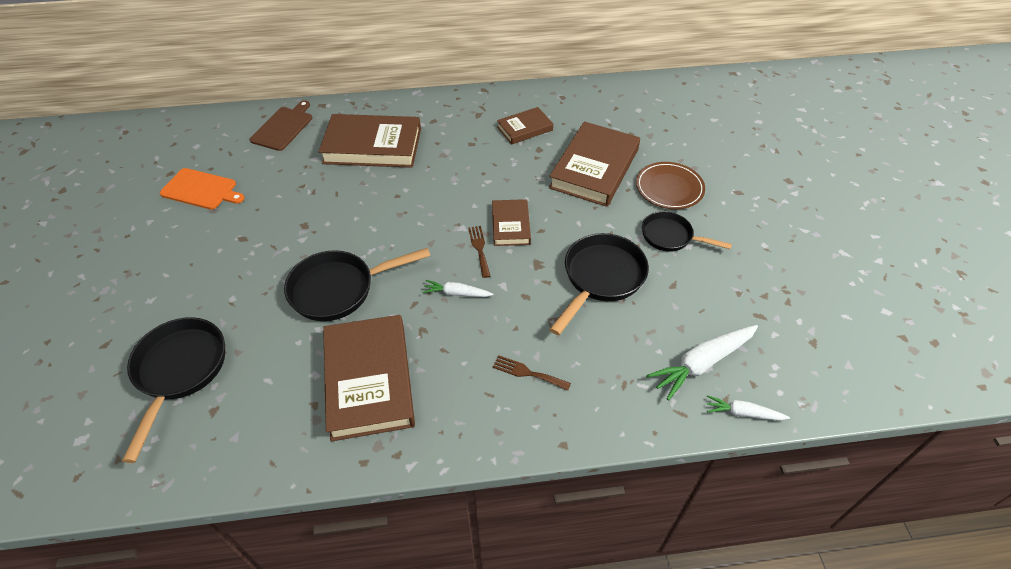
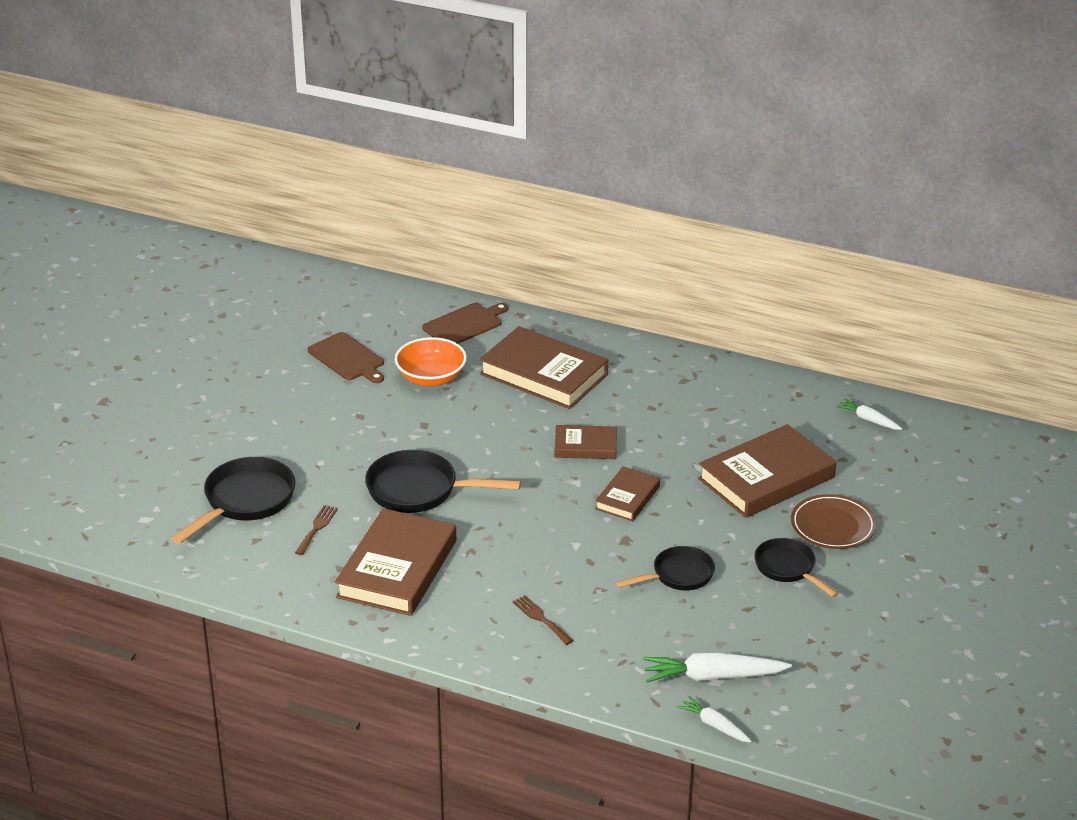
camera: 30 degrees right, 15 degrees down
orange cutting board [160,168,244,210] -> brown cutting board [308,332,384,383]
white carrot [422,280,493,297] -> white carrot moved to [836,398,902,430]
brown fork [468,226,490,278] -> brown fork moved to [295,505,338,555]
brown book [497,107,553,145] -> brown book moved to [555,425,617,459]
black pan [549,233,649,335] -> black pan [616,546,715,590], size x0.64
none -> orange bowl [395,337,467,386]

